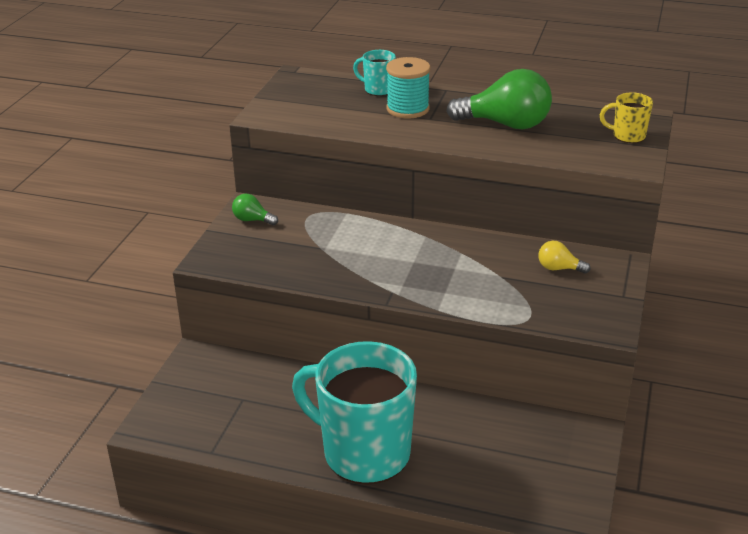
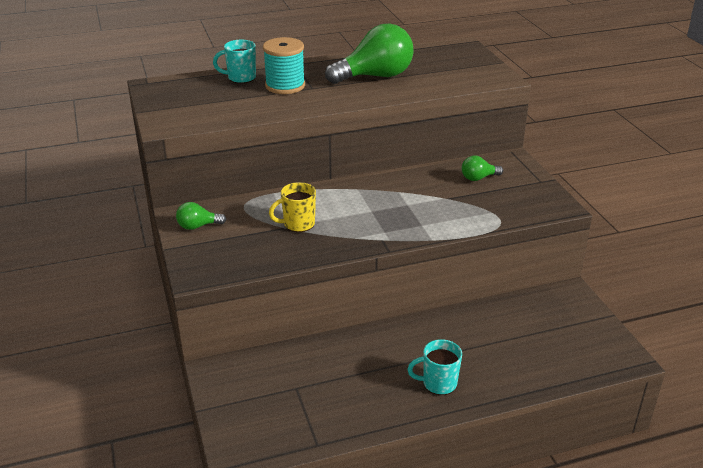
camera: 35 degrees left, 0 degrees up
turquoise mug [292,341,417,485] -> turquoise mug [408,339,462,395], size x0.43
yellow light bulb [538,241,591,274] -> green light bulb [462,156,503,181]
yellow mug [600,92,653,143] -> yellow mug moved to [269,182,316,232]

